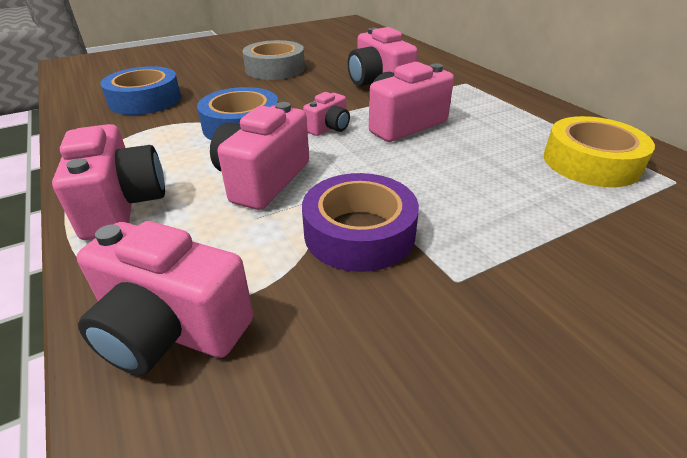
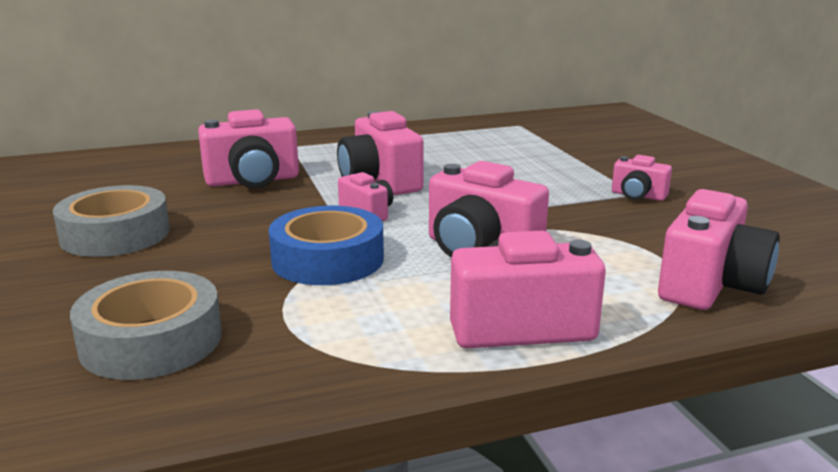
camera: 80 degrees left, 15 degrees down
blue tape [100,66,181,115] -> grey tape [70,271,222,380]
purple tape [302,173,419,272] -> none
yellow tape [544,116,655,187] -> none
none -> pink camera [612,155,672,201]

